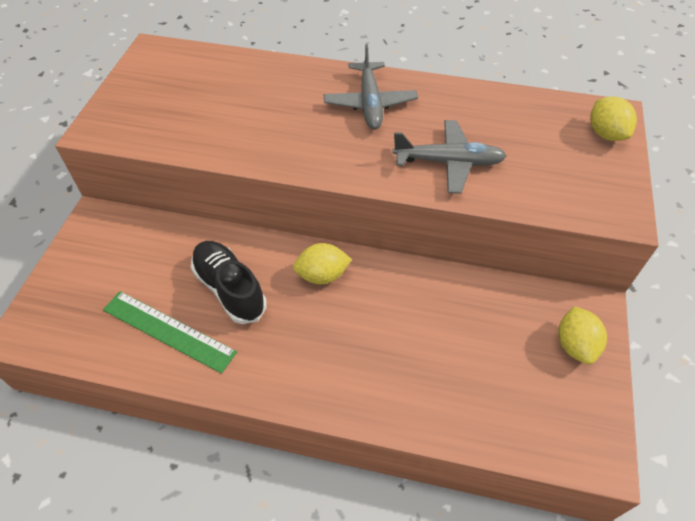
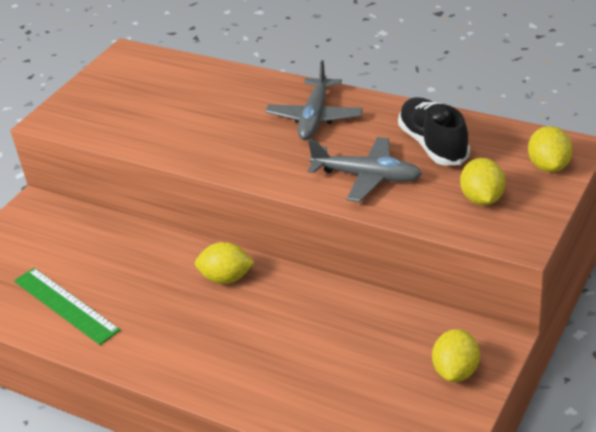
camera: 20 degrees right, 15 degrees down
black shoe [191,241,267,324] -> black shoe moved to [398,97,470,165]
none -> yellow lemon [460,158,505,205]

